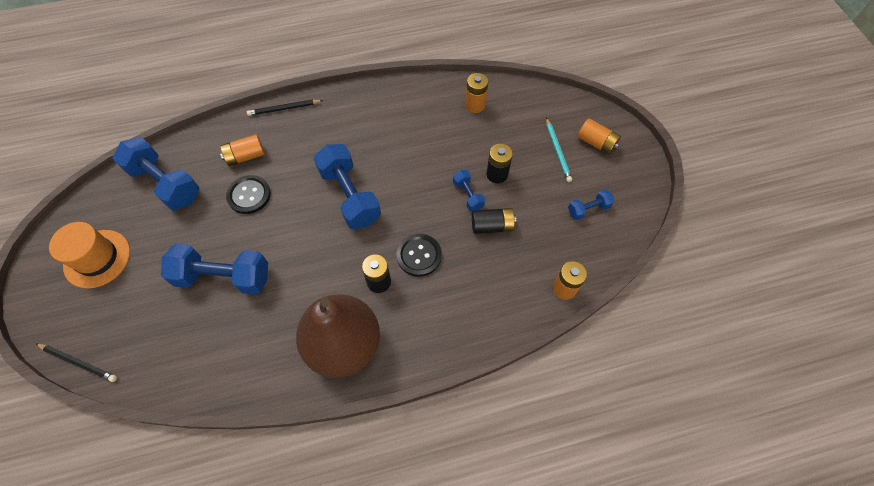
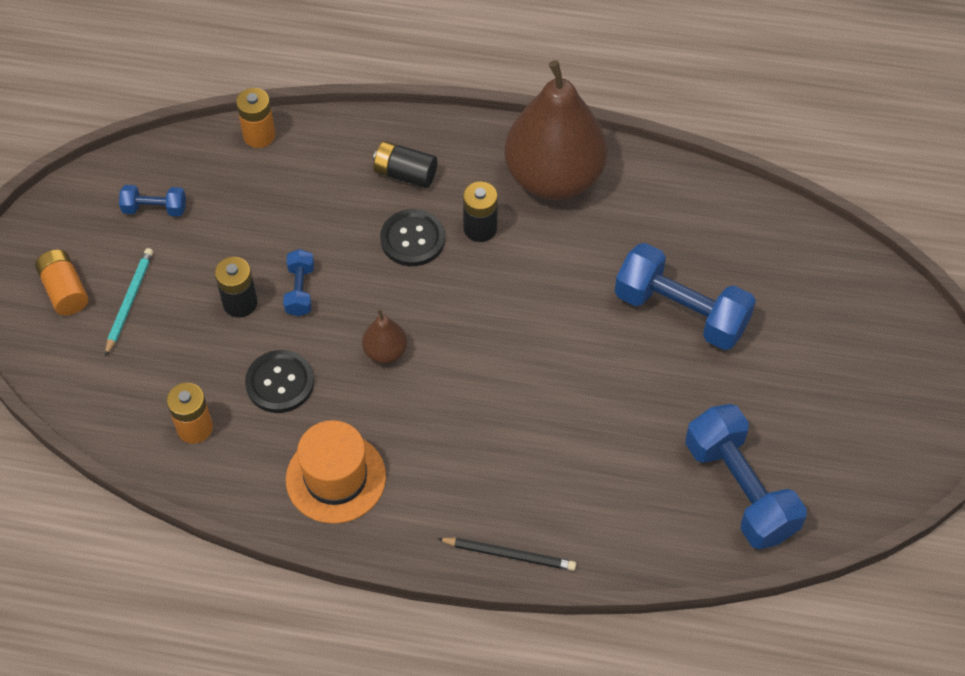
camera: 155 degrees left, 5 degrees down
black pencil [36,344,117,382] -> none
orange hat [49,222,130,288] -> orange hat moved to [286,420,386,524]
orange battery [220,134,265,166] -> none
black button [226,175,271,214] -> black button moved to [245,350,314,413]
blue dumbbell [313,144,381,229] -> none
black battery [472,208,516,234] -> black battery moved to [373,141,437,188]
none -> brown pear [362,309,407,364]

